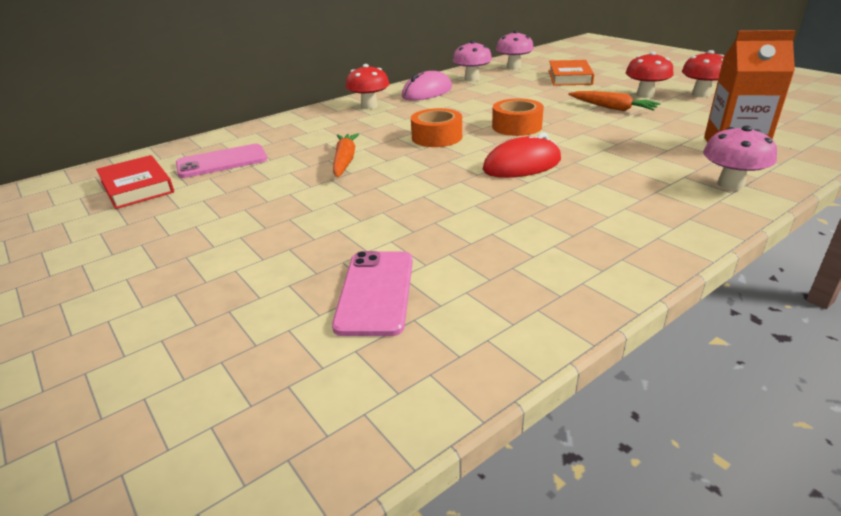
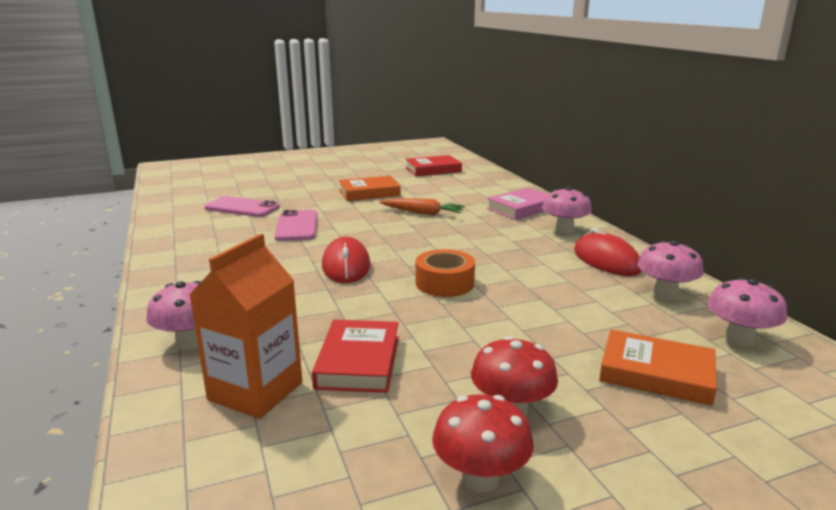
camera: 105 degrees right, 10 degrees down
pink phone [176,144,267,178] -> pink phone moved to [275,210,317,241]
red mushroom [345,64,390,109] -> pink mushroom [542,186,592,234]
pink mouse [402,71,452,100] -> red mouse [574,228,642,276]
orange tape [411,108,462,147] -> none
orange carrot [568,91,660,111] -> none
none -> red book [312,320,399,393]
none -> orange book [339,176,401,201]
none -> pink book [486,188,548,220]

